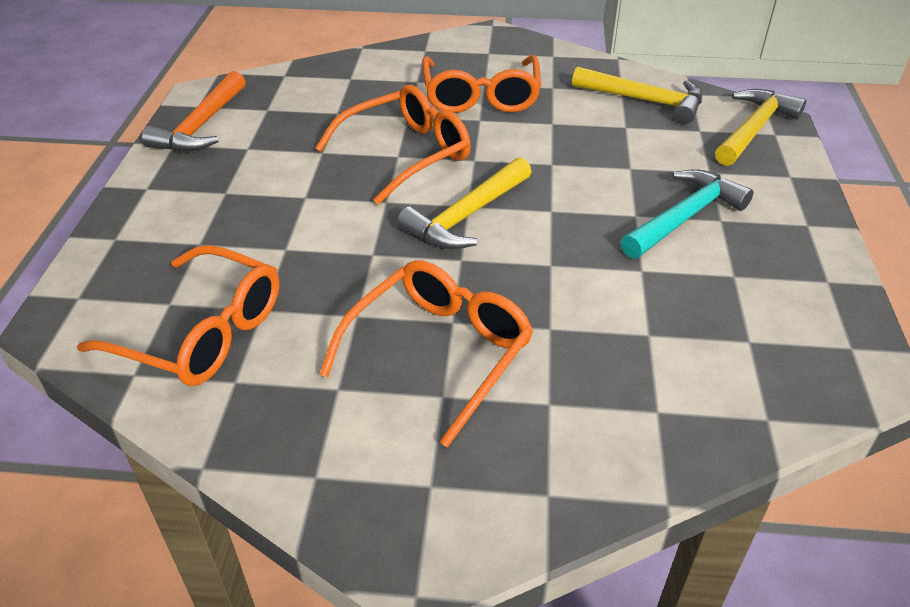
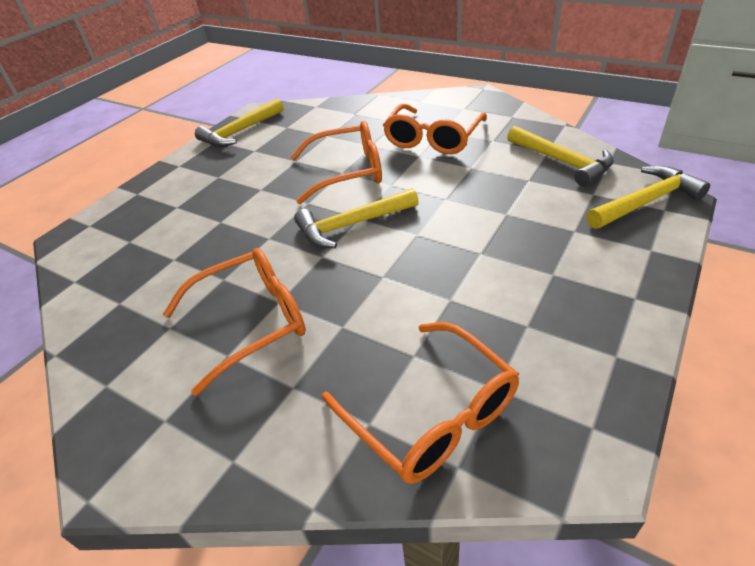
camera: 30 degrees right, 0 degrees up
orange glasses [77,245,279,386] -> orange glasses moved to [322,322,519,484]
orange hammer [142,71,246,152] -> yellow hammer [195,98,283,147]
turquoise hammer [621,169,753,259] -> none

